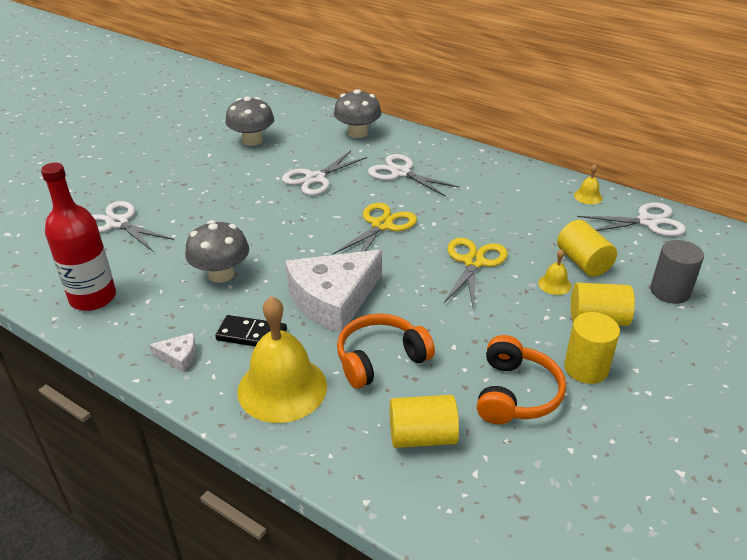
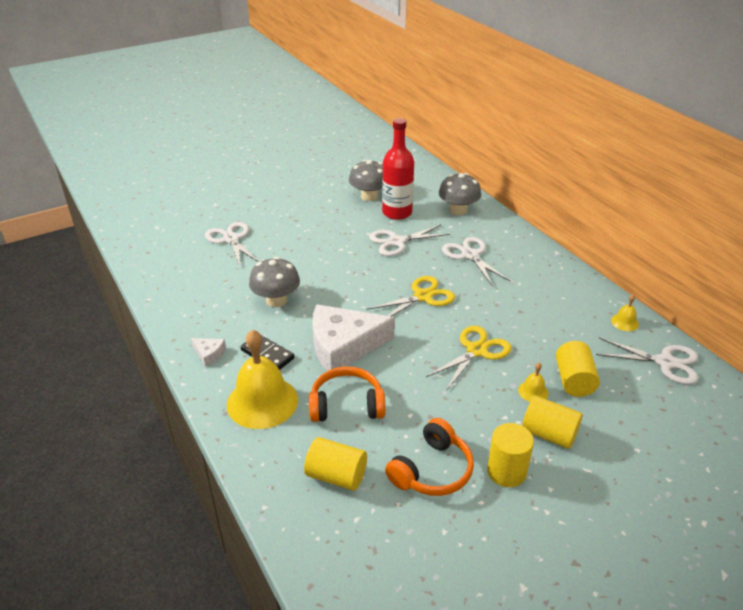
camera: 25 degrees right, 0 degrees up
red bottle [41,163,116,311] -> red bottle moved to [382,118,414,220]
grey cylinder [650,240,704,304] -> none

